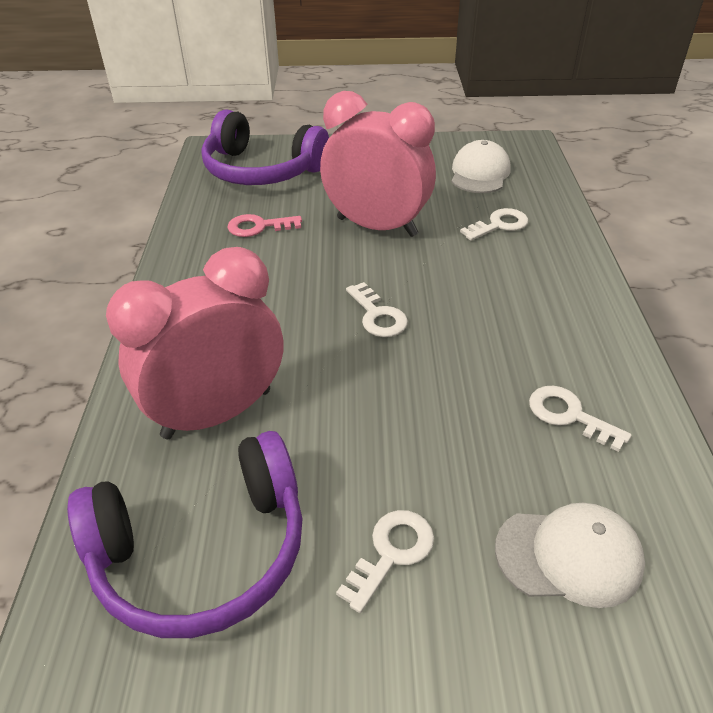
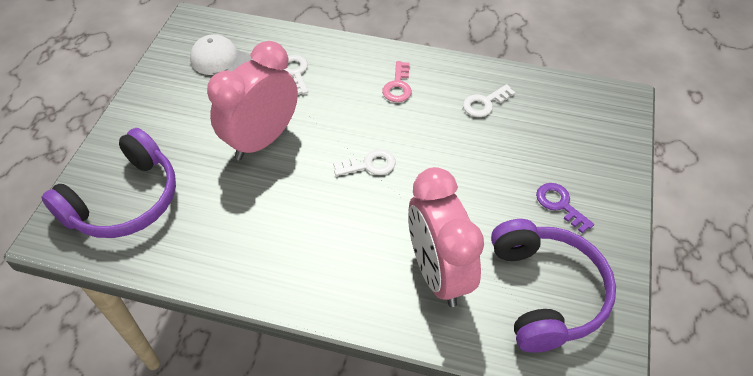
camera: 75 degrees left, 10 degrees up
pink key [227,214,302,237] -> pink key moved to [382,61,412,102]
white key [336,510,434,613] -> purple key [536,183,594,233]
white cap [495,503,645,608] -> none

